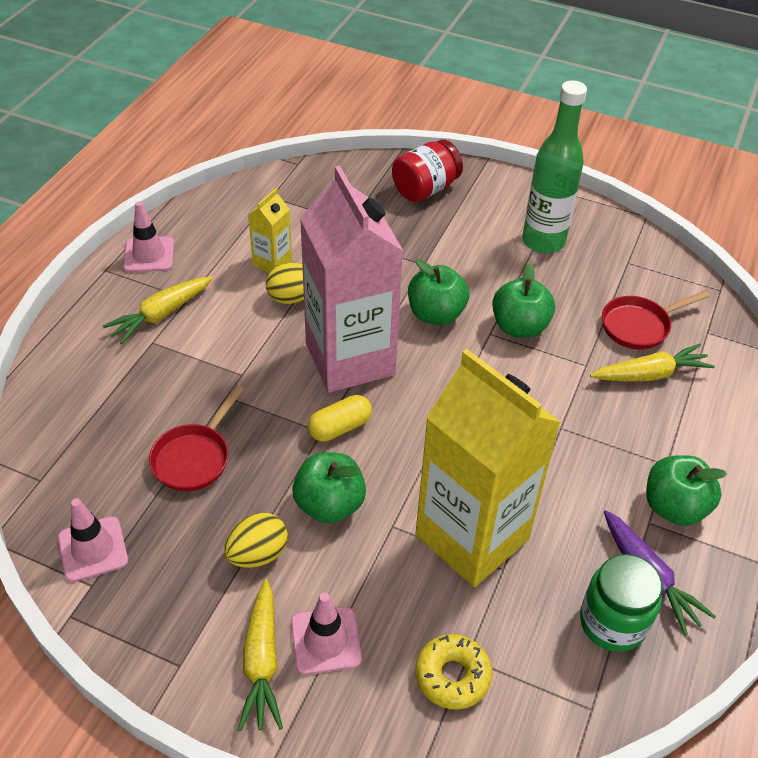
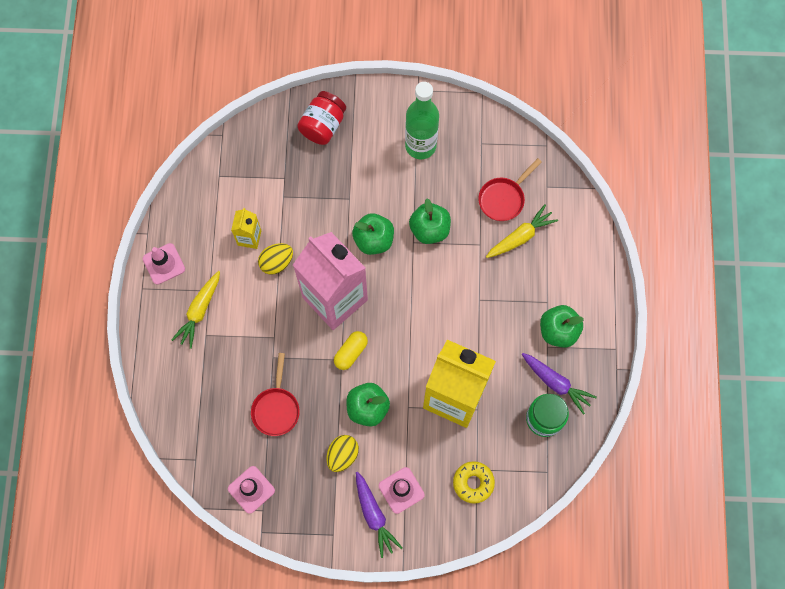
camera: 20 degrees left, 25 degrees up
yellow carrot [238,579,283,731] -> purple carrot [356,472,402,558]

